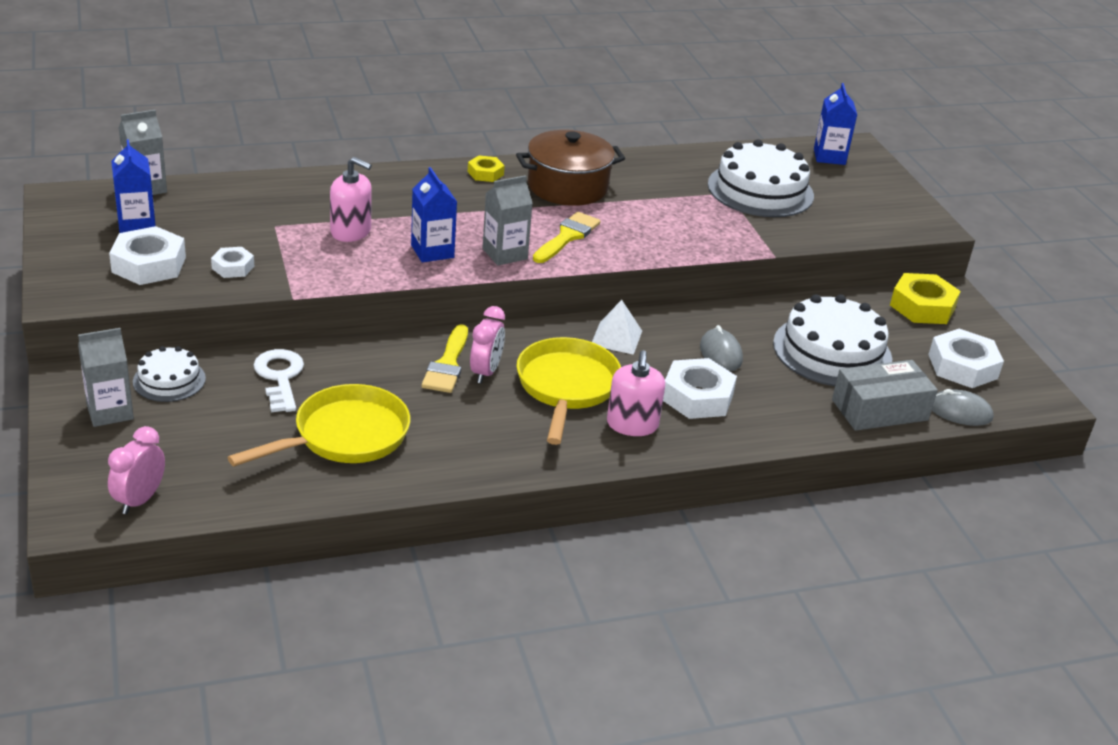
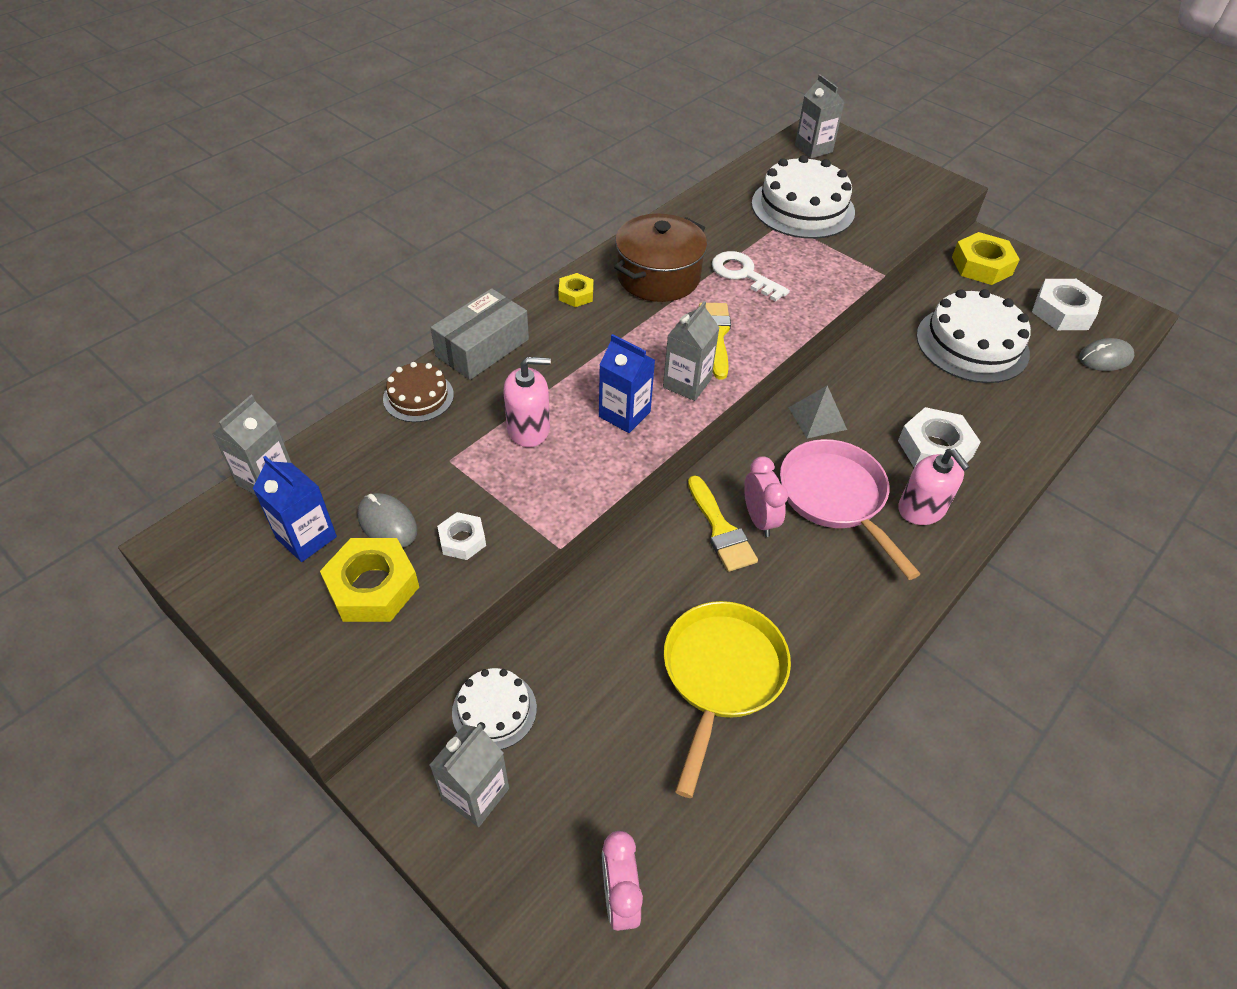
camera: 30 degrees left, 15 degrees up
white nut [109,226,186,285] -> yellow nut [320,538,419,622]
white key [254,349,304,412] -> white key moved to [712,251,790,302]
yellow pan [517,337,621,445] -> pink pan [780,439,920,580]
white pyramid [592,300,642,355] -> grey pyramid [788,385,847,438]
grey mouse [700,325,743,371] -> grey mouse moved to [357,493,417,548]
blue carton [814,83,857,165] -> grey carton [795,74,845,159]
grey box [832,360,938,431] -> grey box moved to [431,288,529,380]
none -> brown cake [383,362,454,422]

